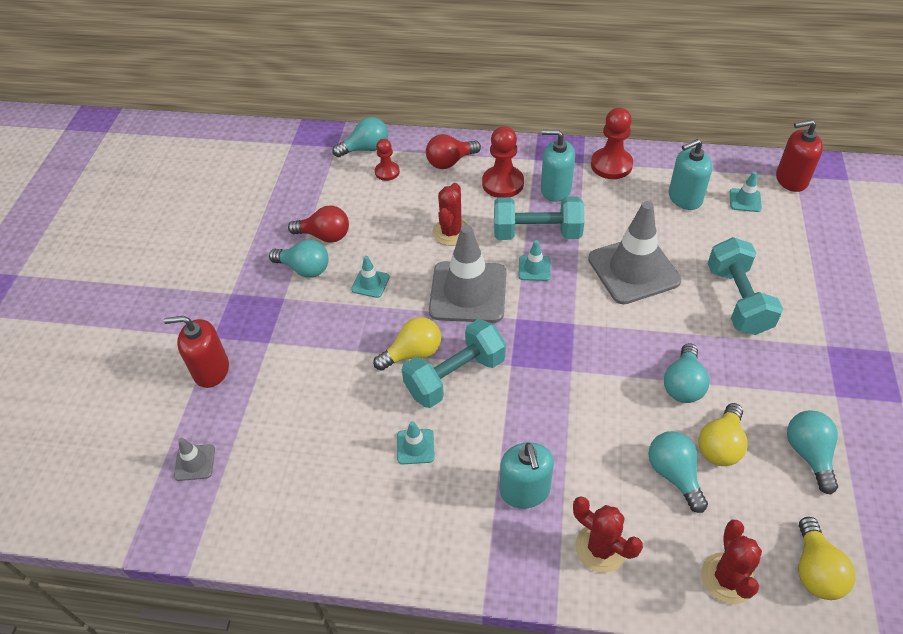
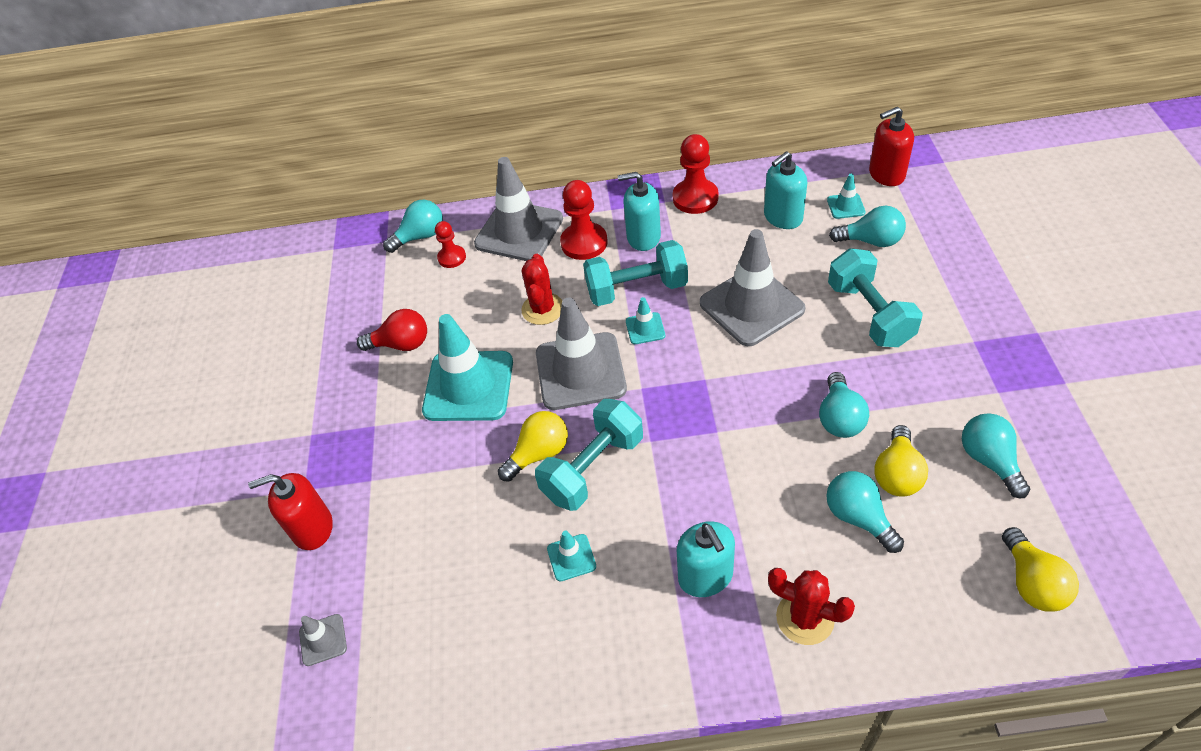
camera: 10 degrees left, 0 degrees up
turquoise light bulb [269,239,329,278] -> turquoise light bulb moved to [829,206,906,247]
turquoise traffic cone [351,256,390,298] -> turquoise traffic cone [422,314,513,421], size x2.29
red light bulb [426,134,481,169] -> grey traffic cone [474,157,563,261]
red cactus [701,520,762,604] -> none

